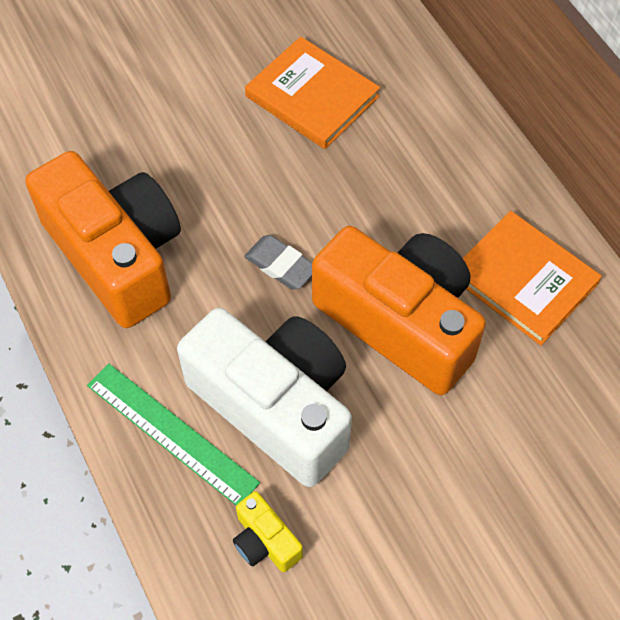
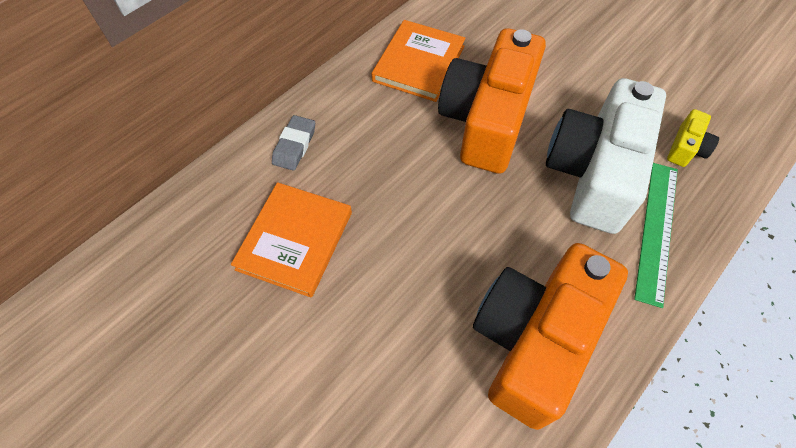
camera: 110 degrees left, 0 degrees up
grey eraser [244,235,312,290] -> grey eraser moved to [272,115,315,171]

